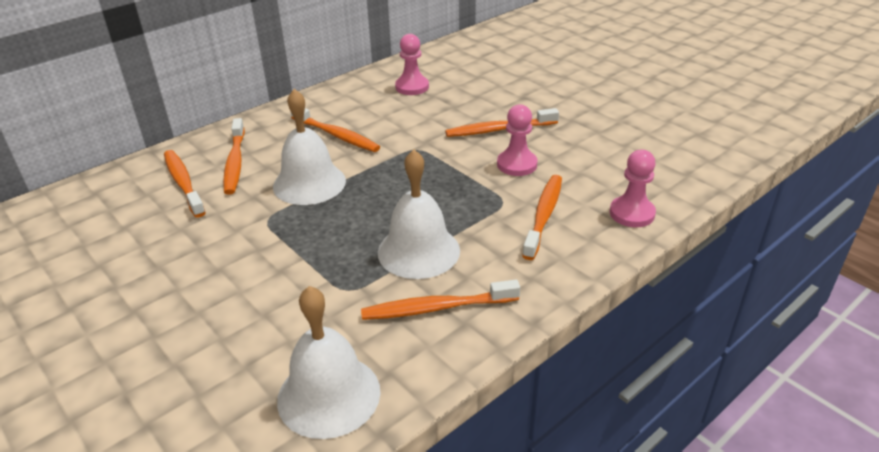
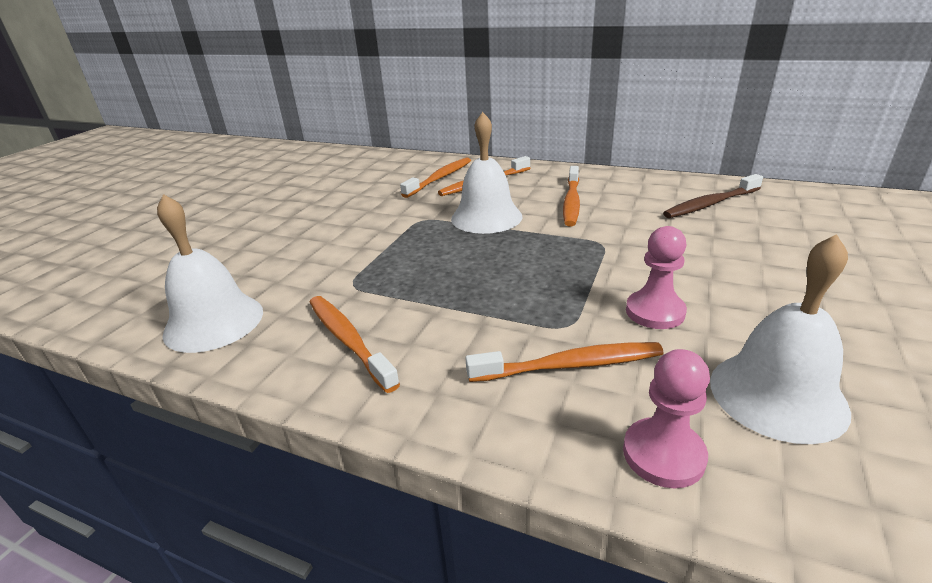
camera: 65 degrees right, 5 degrees down
white bell [378,149,460,279] -> white bell moved to [710,234,851,444]
pink pawn [395,34,429,95] -> brown toothbrush [663,174,763,218]
orange toothbrush [445,108,559,137] -> none

